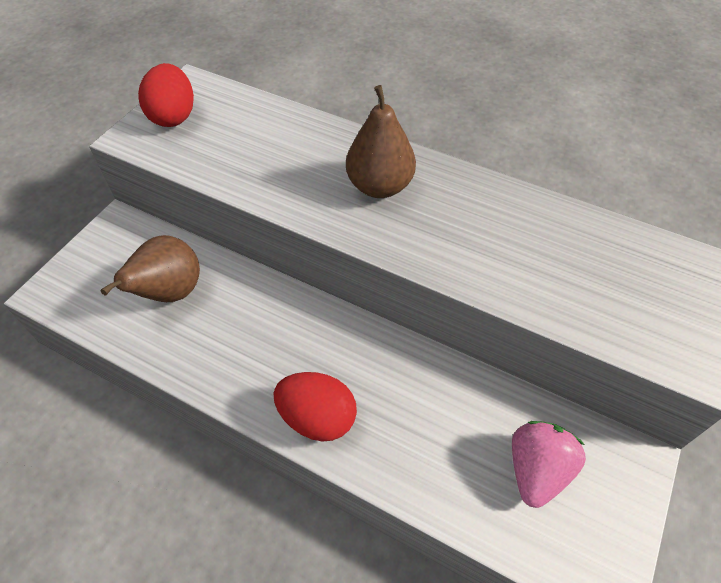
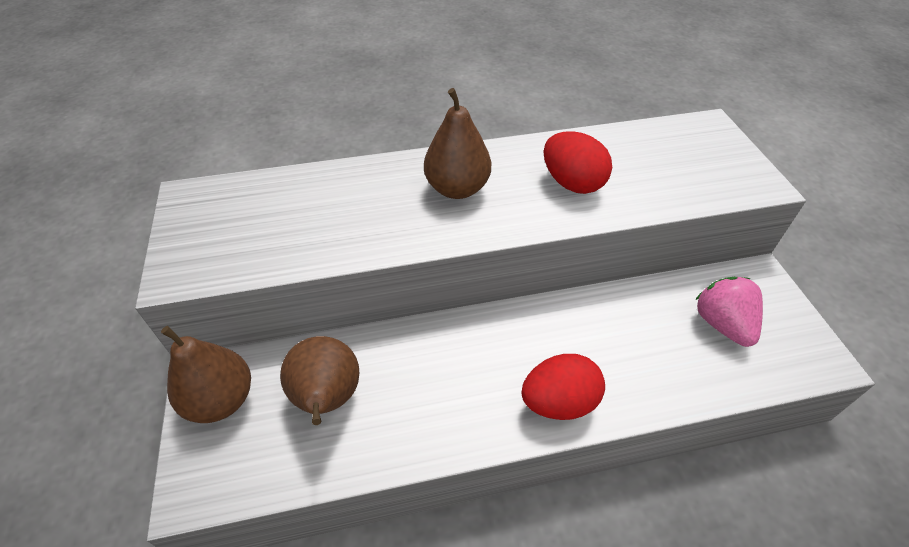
camera: 40 degrees left, 5 degrees down
red egg [138,63,194,127] -> red egg moved to [544,131,612,194]
none -> brown pear [161,326,251,423]

